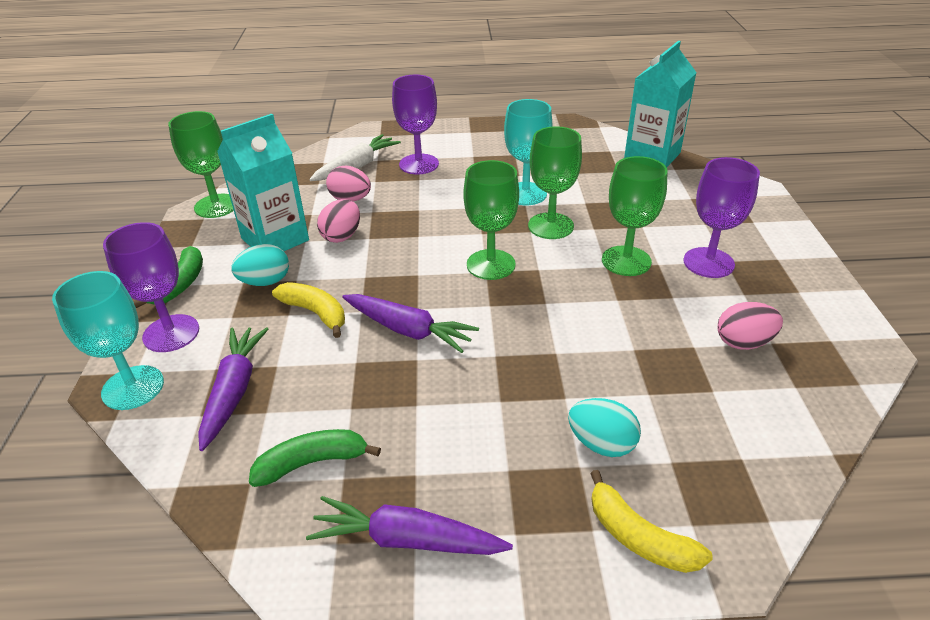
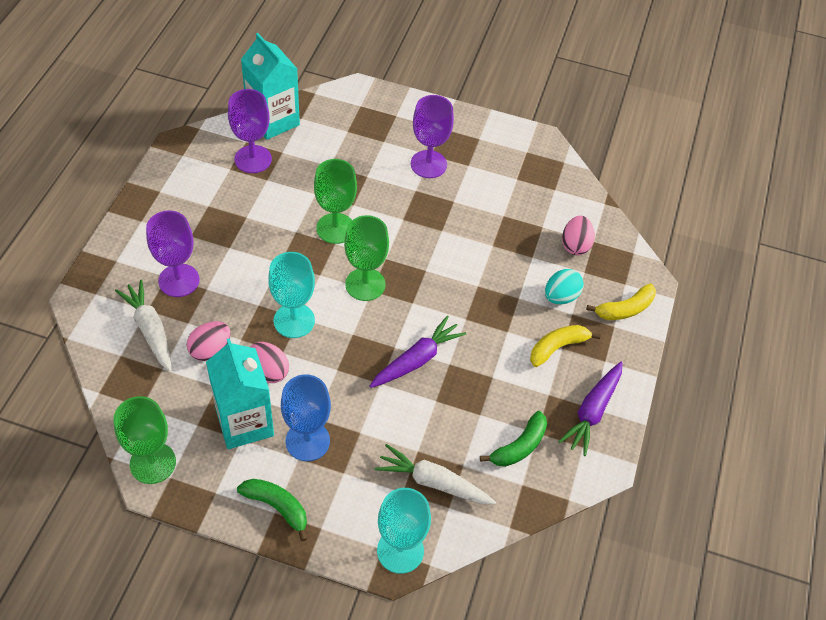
camera: 75 degrees left, 15 degrees up
purple goblet [103,222,199,352] -> purple goblet moved to [228,89,272,173]
purple carrot [198,327,268,451] -> white carrot [375,444,496,504]
turquoise egg [231,244,289,286] -> blue goblet [281,375,331,461]
green banana [249,429,381,487] -> green banana turned 135 degrees counterclockwise [480,411,547,467]
yellow banana [272,282,345,338] -> yellow banana moved to [530,325,601,367]
turquoise goblet [504,99,553,205] -> turquoise goblet moved to [268,252,315,338]
green goblet [602,156,668,276] -> none
pink egg [718,302,783,350] -> pink egg moved to [562,216,595,255]

